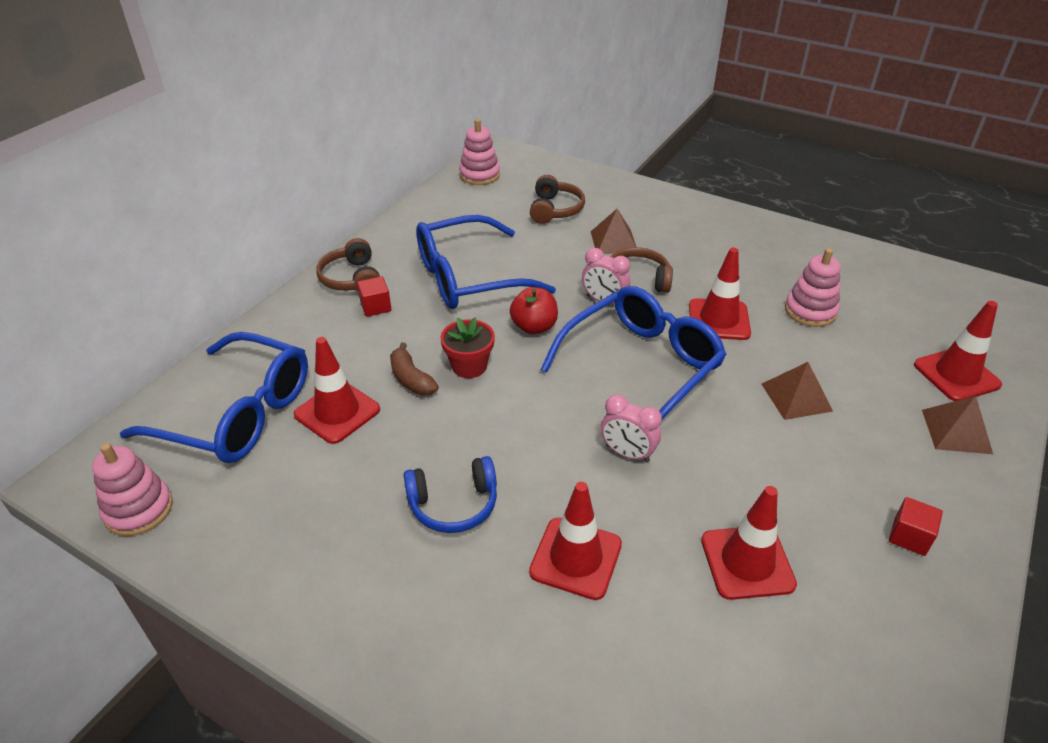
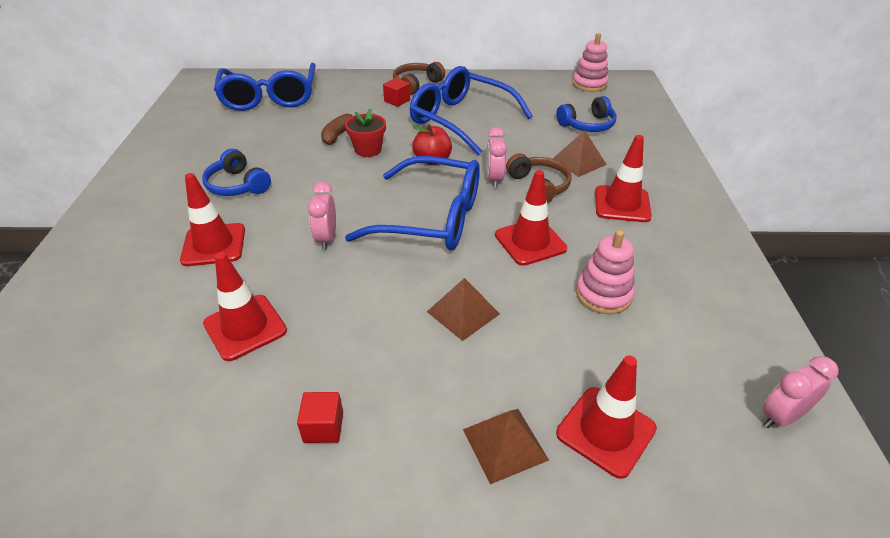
camera: 60 degrees right, 0 degrees up
pink stacking toy [92,443,173,536] -> none
red traffic cone [294,337,380,444] -> red traffic cone moved to [595,135,652,222]
brown headphones [530,175,585,224] -> blue headphones [556,96,616,132]
none -> pink clock [763,356,839,428]

